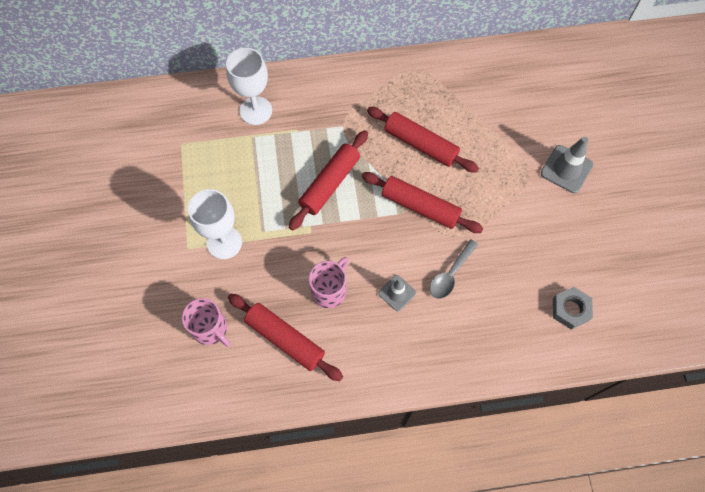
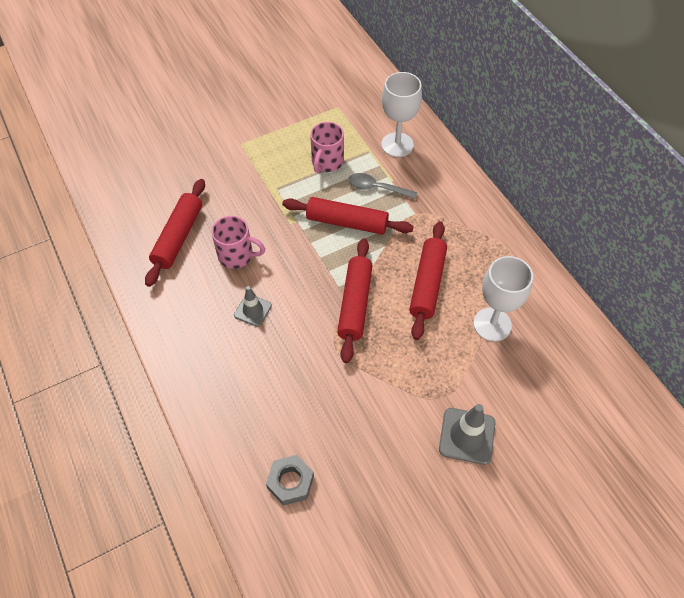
camera: 70 degrees right, 10 degrees down
pink mug [182,298,230,347] -> pink mug moved to [310,122,344,173]
white goblet [188,189,242,259] -> white goblet moved to [473,256,533,341]
grey spoon [430,239,478,299] -> grey spoon moved to [348,173,417,199]

